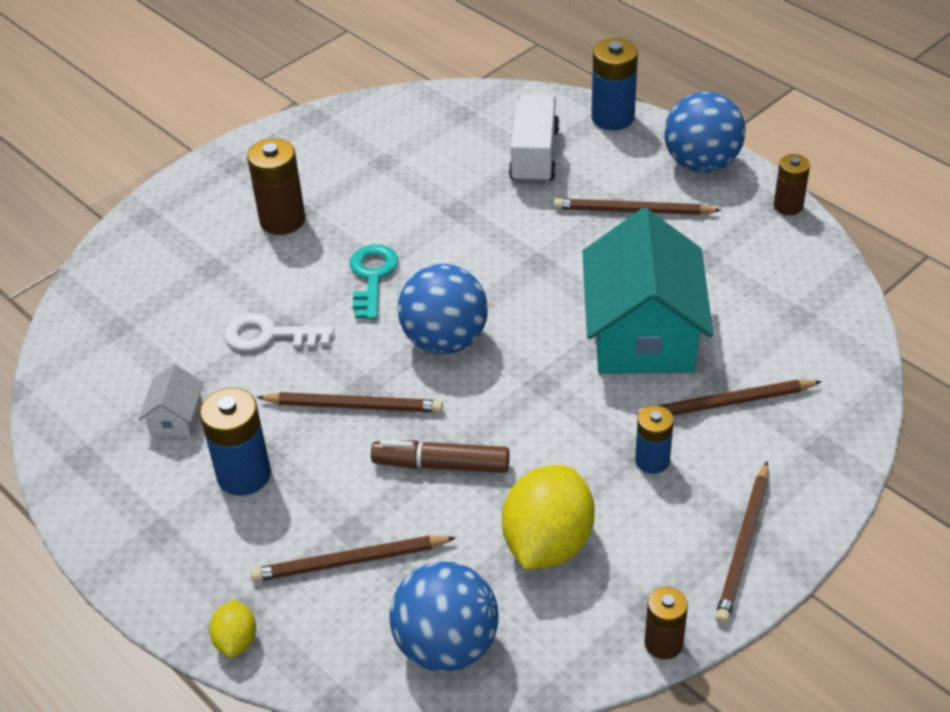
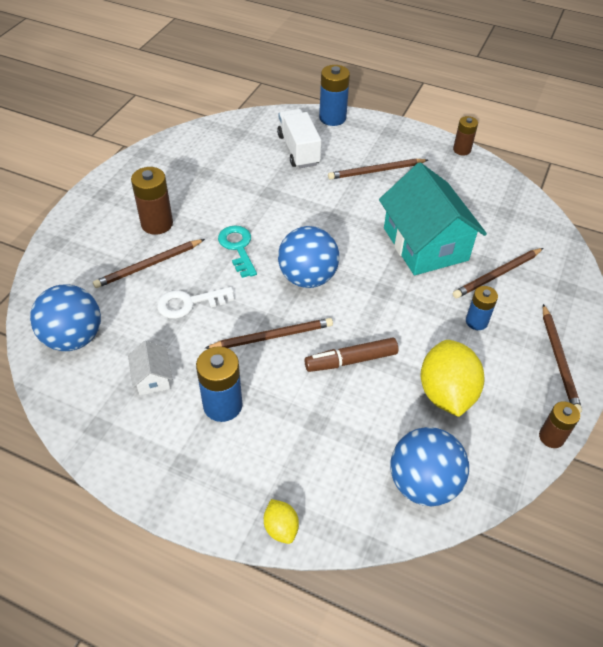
camera: 25 degrees left, 5 degrees up
brown pencil [250,536,456,582] -> brown pencil moved to [93,239,205,288]
blue ball [664,91,745,173] -> blue ball moved to [30,285,101,351]

